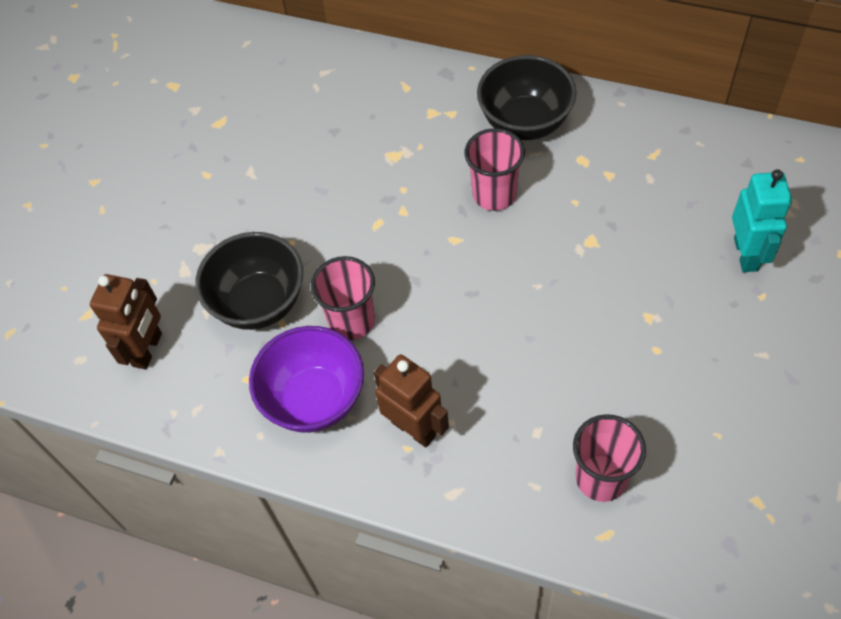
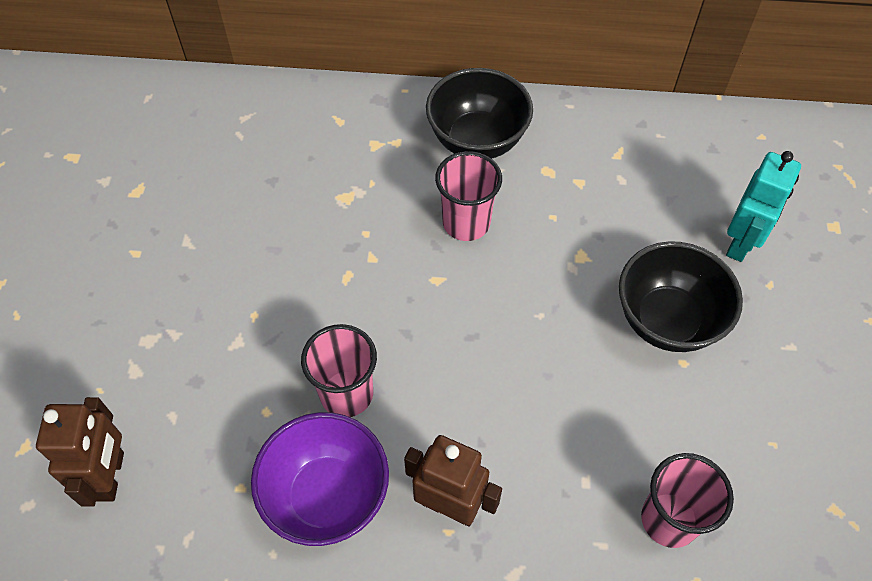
camera: 20 degrees left, 0 degrees up
black bowl [195,232,303,330] -> black bowl moved to [619,241,743,352]
turquoise robot [732,169,792,272] -> turquoise robot turned 45 degrees clockwise [726,151,801,262]

